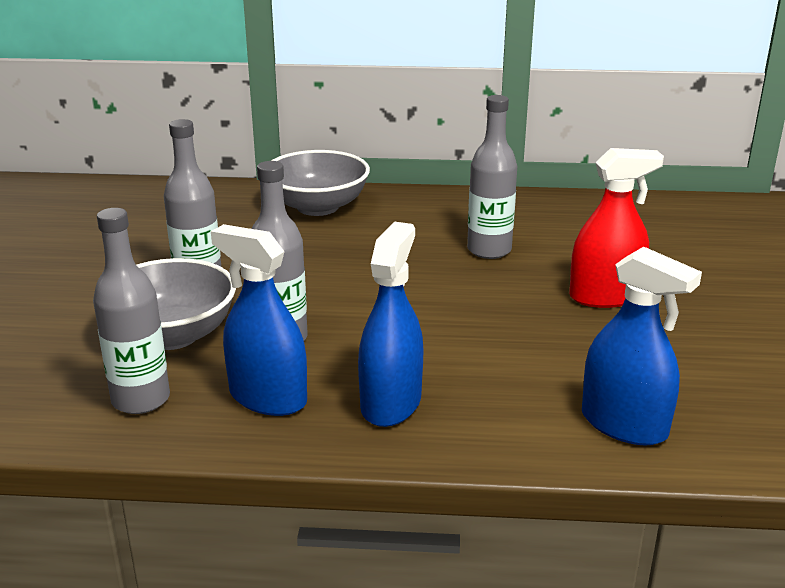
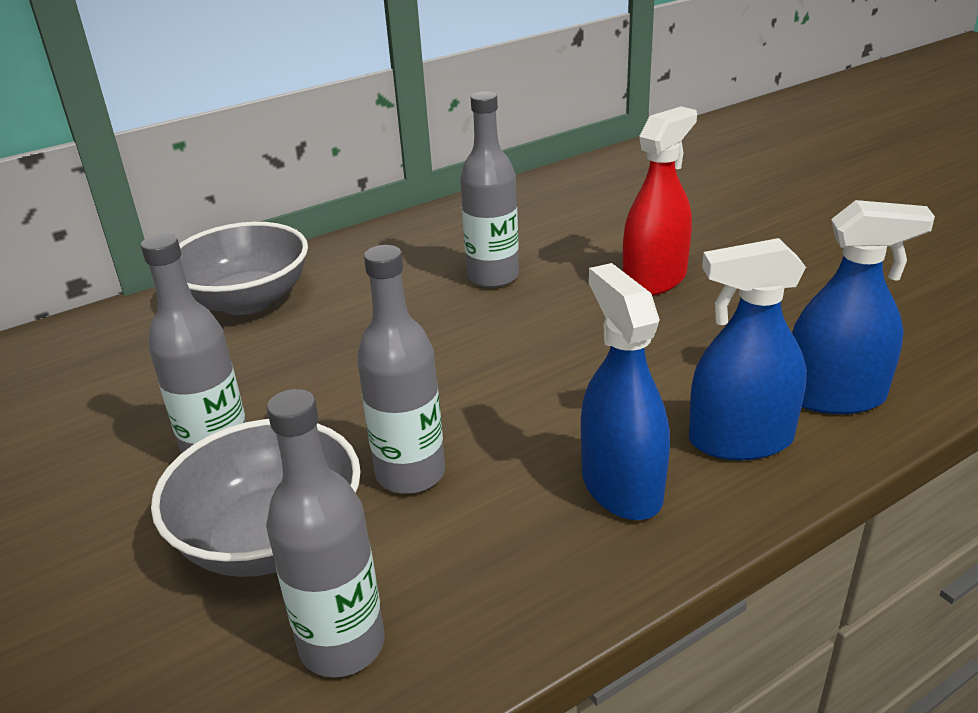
camera: 35 degrees left, 5 degrees up
blue spray bottle [211,224,307,416] -> blue spray bottle moved to [689,238,807,460]

